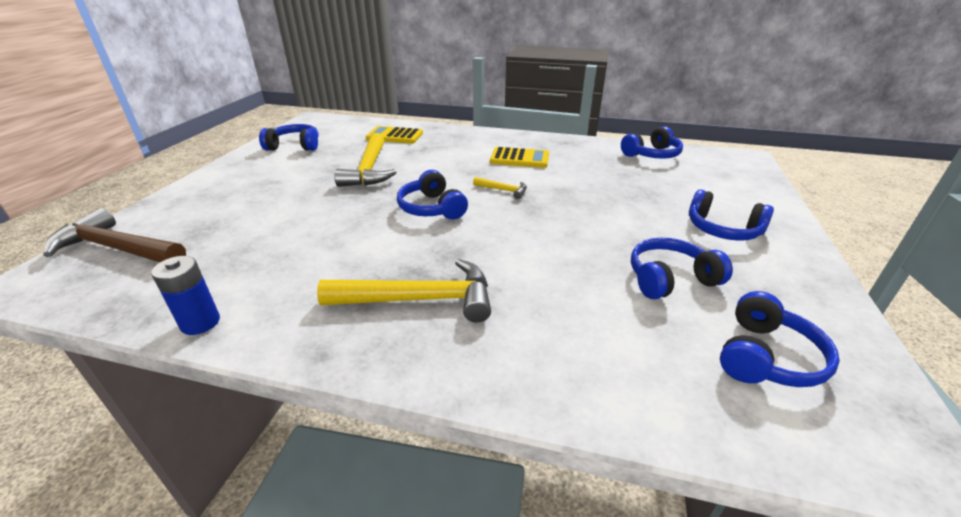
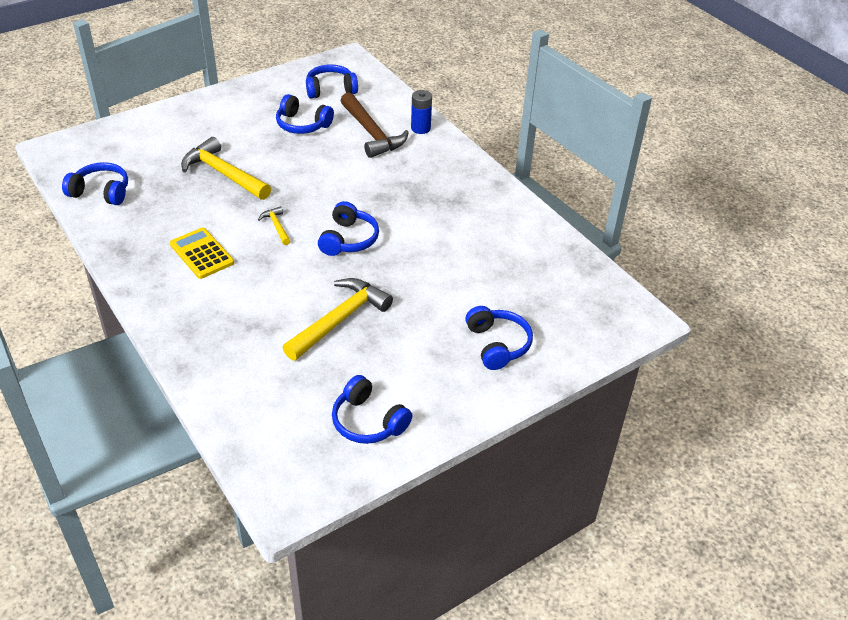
camera: 140 degrees left, 10 degrees up
brown hammer [43,208,186,262] -> brown hammer moved to [340,92,409,158]
blue battery [151,256,220,335] -> blue battery moved to [411,90,432,134]
yellow hammer [317,259,491,323] -> yellow hammer moved to [181,137,271,200]
yellow calculator [365,126,423,144] -> none
blue headphones [689,189,774,241] -> blue headphones moved to [465,306,533,370]

